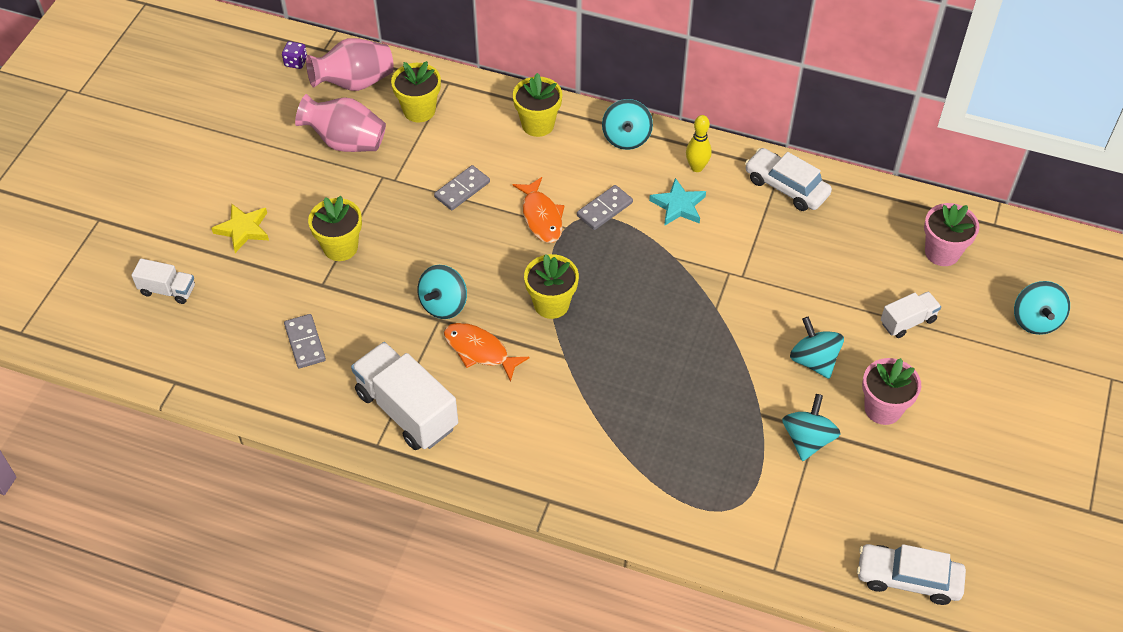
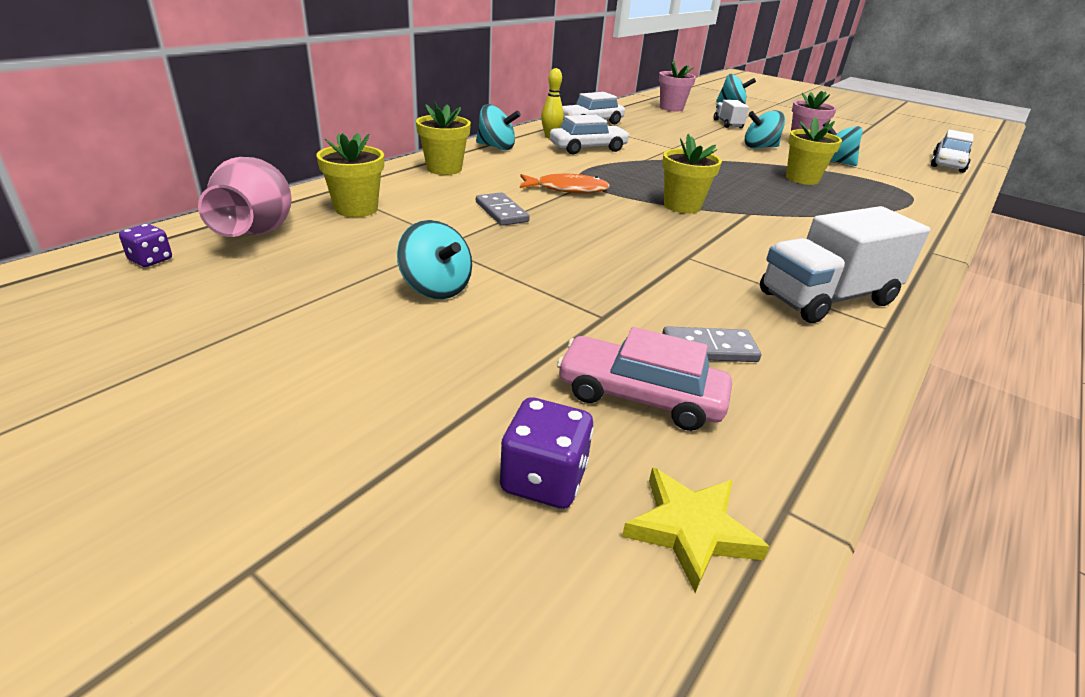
camera: 75 degrees left, 20 degrees down
white truck [131,258,195,304] -> purple dice [500,397,594,509]
yellow star [211,204,269,253] -> yellow star moved to [622,467,770,593]
pink vase [295,94,386,152] -> none
yellow flower pot [308,196,362,261] -> yellow flower pot moved to [786,117,842,185]
turquoise spinning top [418,265,467,319] -> turquoise spinning top moved to [397,220,472,299]
orange fish [443,323,530,382] -> none
grey domino [577,185,633,230] -> none
turquoise star [649,178,706,226] -> white car [550,115,630,154]
none -> pink car [557,327,732,431]

